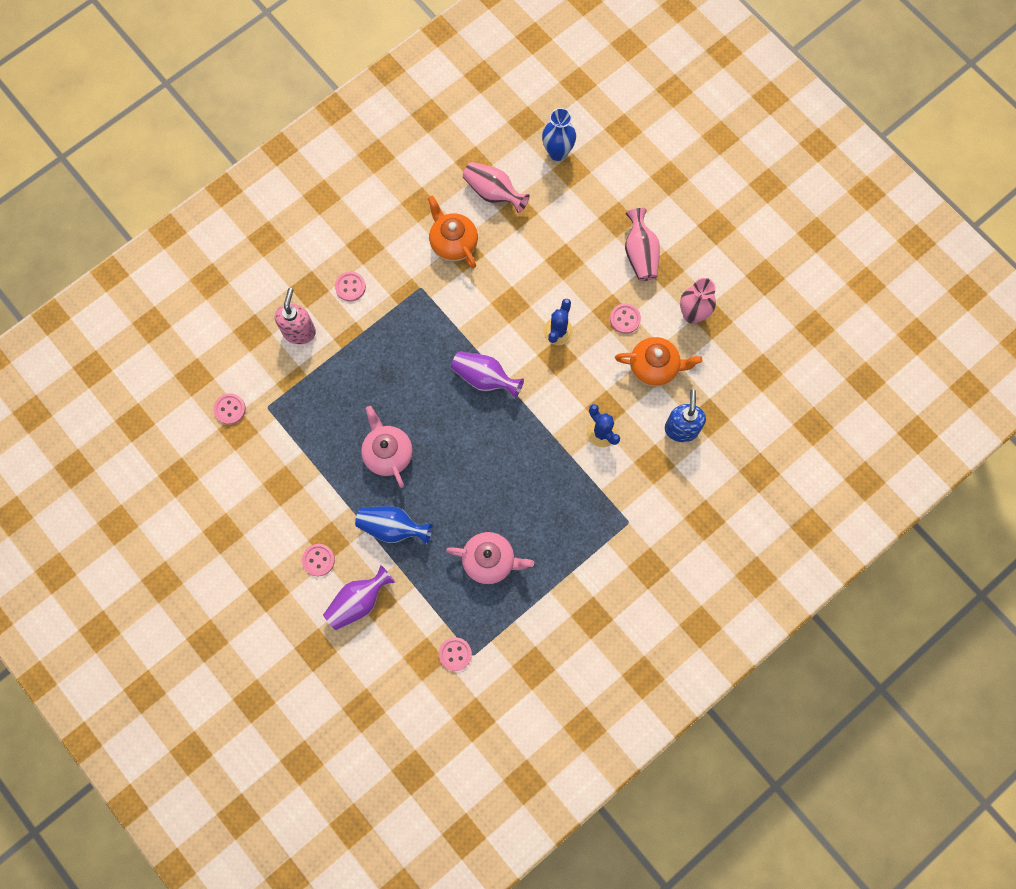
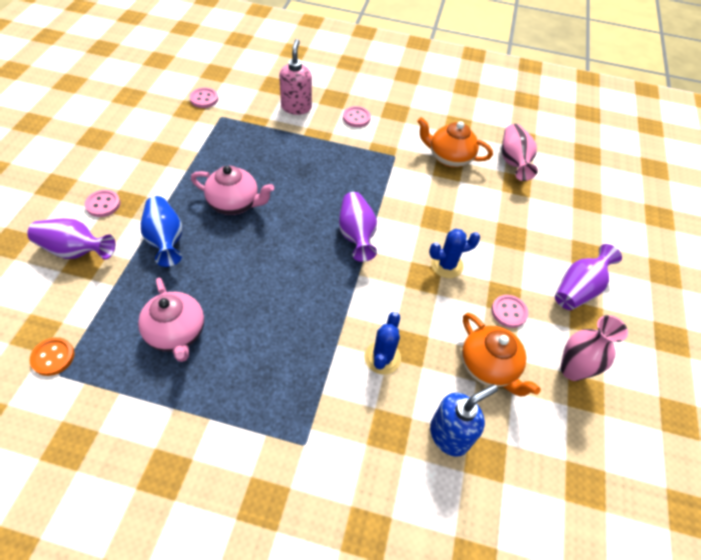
camera: 50 degrees right, 20 degrees down
pink soap dispenser [275,288,316,344] -> pink soap dispenser turned 60 degrees counterclockwise [279,39,312,115]
pink teapot [361,406,413,488] -> pink teapot turned 75 degrees clockwise [191,166,274,215]
orange teapot [428,196,478,268] -> orange teapot turned 90 degrees counterclockwise [417,117,493,167]
pink button [439,637,472,671] -> orange button [29,337,75,376]
blue vase [542,108,576,161] -> none
pink vase [625,208,660,281] -> purple vase [555,244,622,310]

